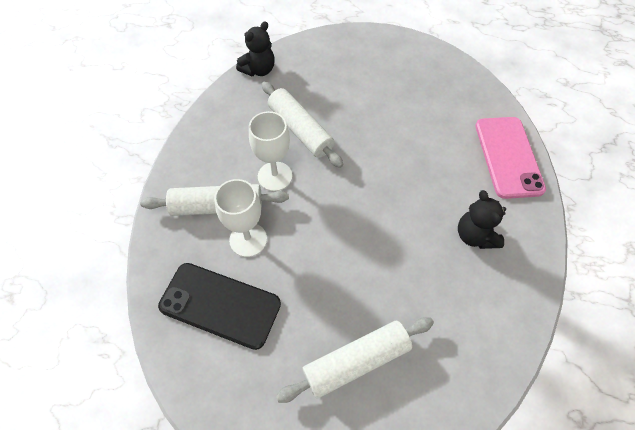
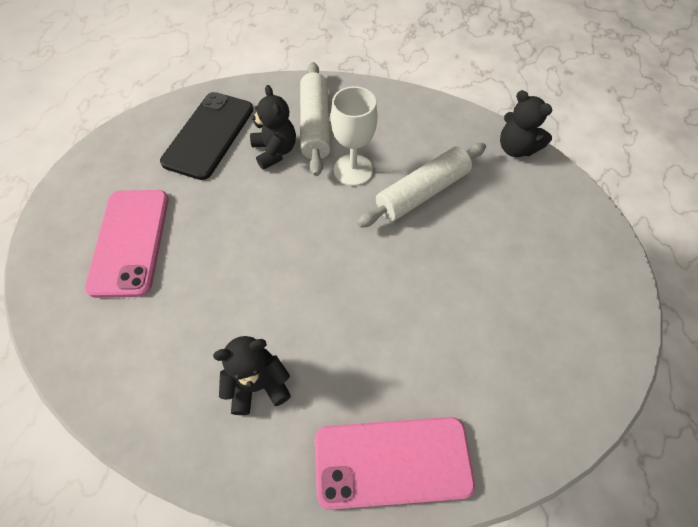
camera: 90 degrees right, 0 degrees up
white goblet [214,179,267,257] -> black teddy bear [250,85,296,170]
white rolling pin [276,317,434,403] -> pink phone [85,190,169,298]

